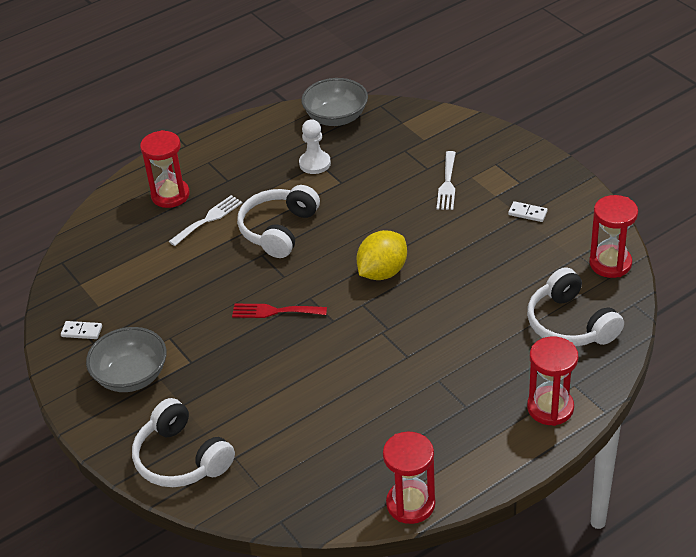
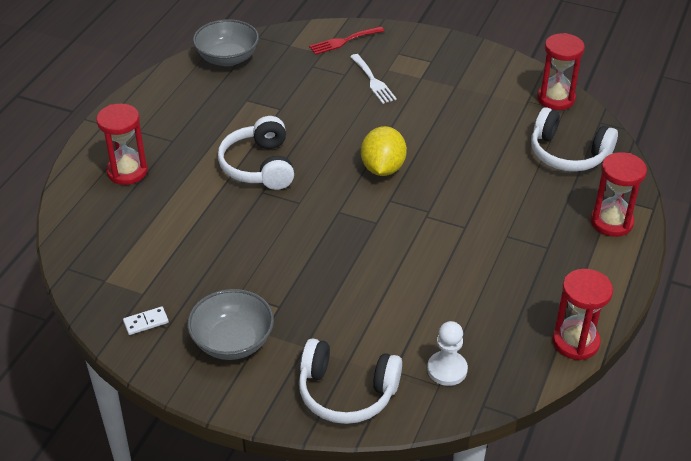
camera: 35 degrees left, 0 degrees up
white fork [169,195,242,246] -> none
red fork [232,304,327,318] -> red fork moved to [309,26,384,55]
white pawn [299,119,331,174] -> white pawn moved to [427,321,468,386]
white domino [508,201,548,222] -> none

